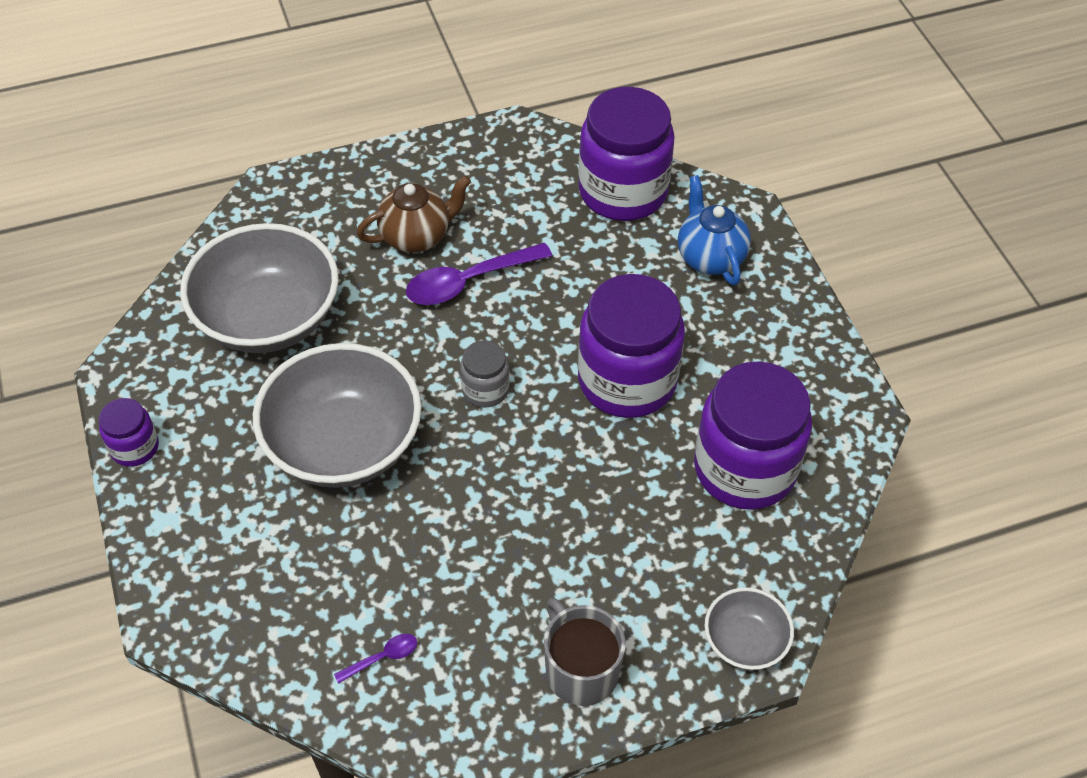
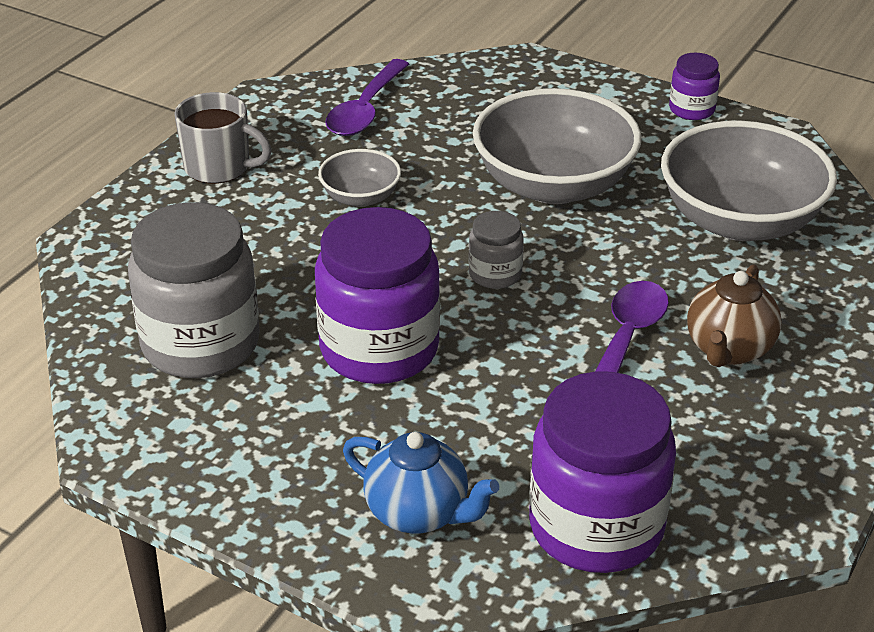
camera: 140 degrees right, 15 degrees down
purple spoon [334,634,417,684] -> purple spoon [325,59,409,136], size x2.13
purple jar [694,361,812,510] -> grey jar [128,202,260,378]
grey bowl [705,587,794,670] -> grey bowl moved to [318,149,401,207]

